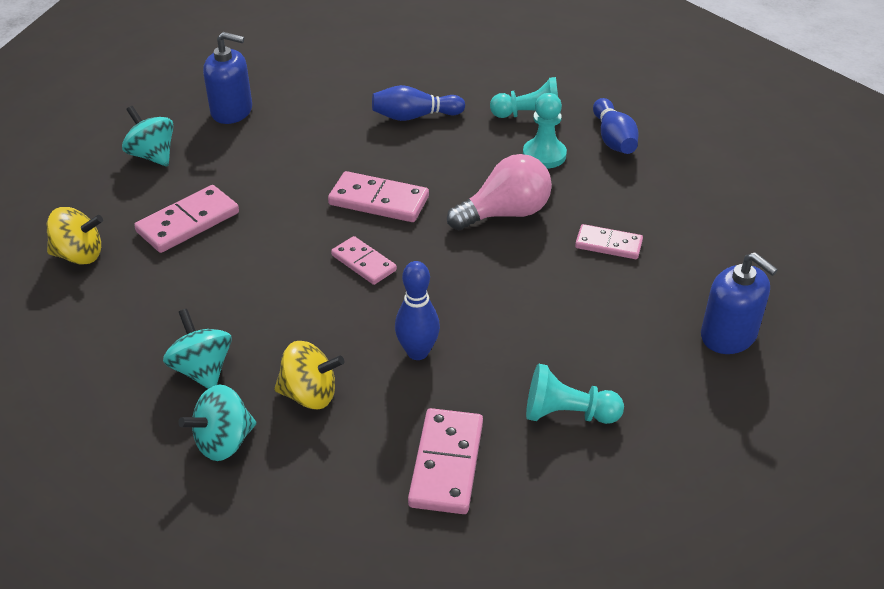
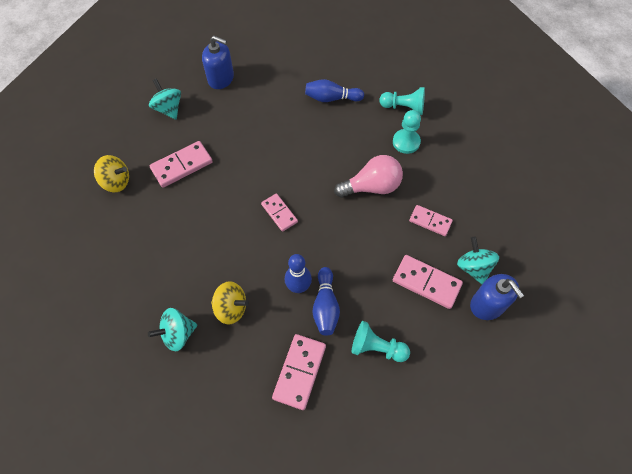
camera: 10 degrees right, 20 degrees up
turquoise spinning top [163,309,232,389] -> turquoise spinning top moved to [457,237,499,284]
pink domino [328,171,429,222] -> pink domino moved to [393,255,463,309]
blue bowling pin [593,98,638,154] -> blue bowling pin moved to [313,267,340,335]

